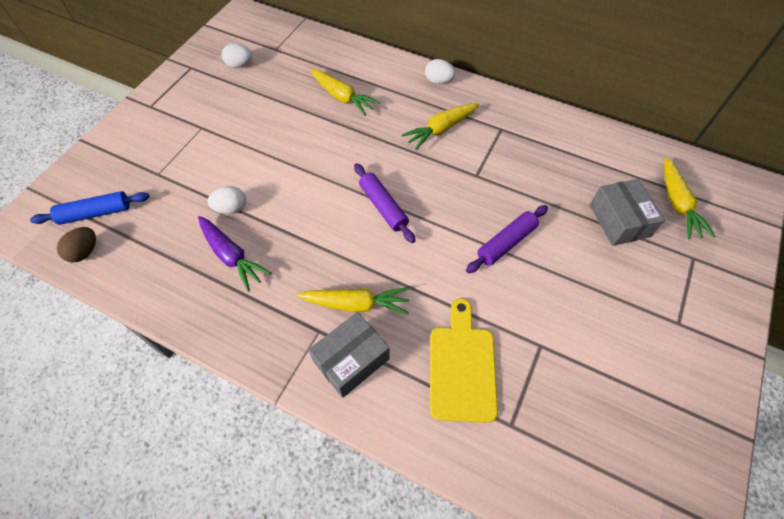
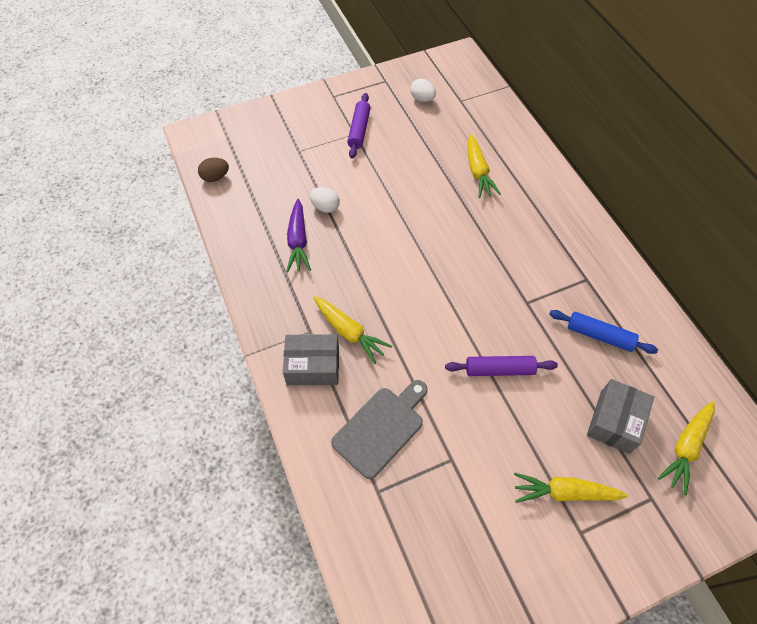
camera: 40 degrees right, 0 degrees up
blue rolling pin [30,191,149,225] -> blue rolling pin moved to [549,310,658,354]
purple rolling pin [354,163,416,243] -> purple rolling pin moved to [347,93,370,158]
yellow carrot [402,103,480,150] -> yellow carrot moved to [514,473,628,503]
white egg [425,59,456,84] -> none
yellow cutting board [430,298,498,423] -> grey cutting board [331,380,428,479]

